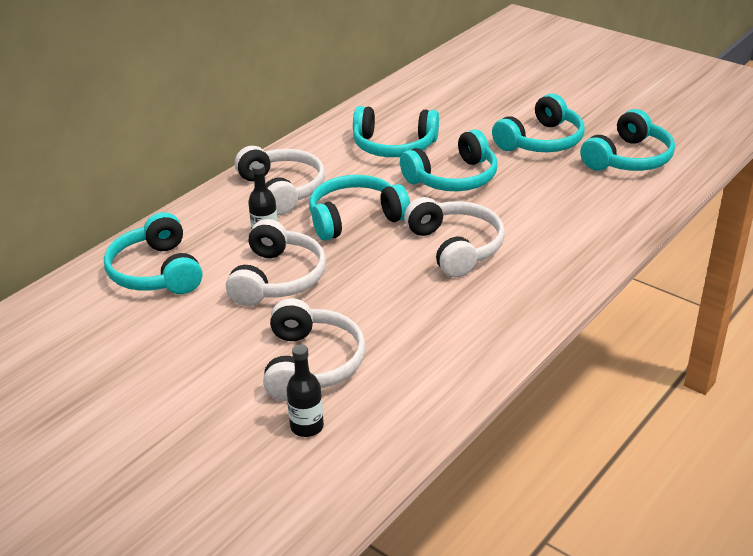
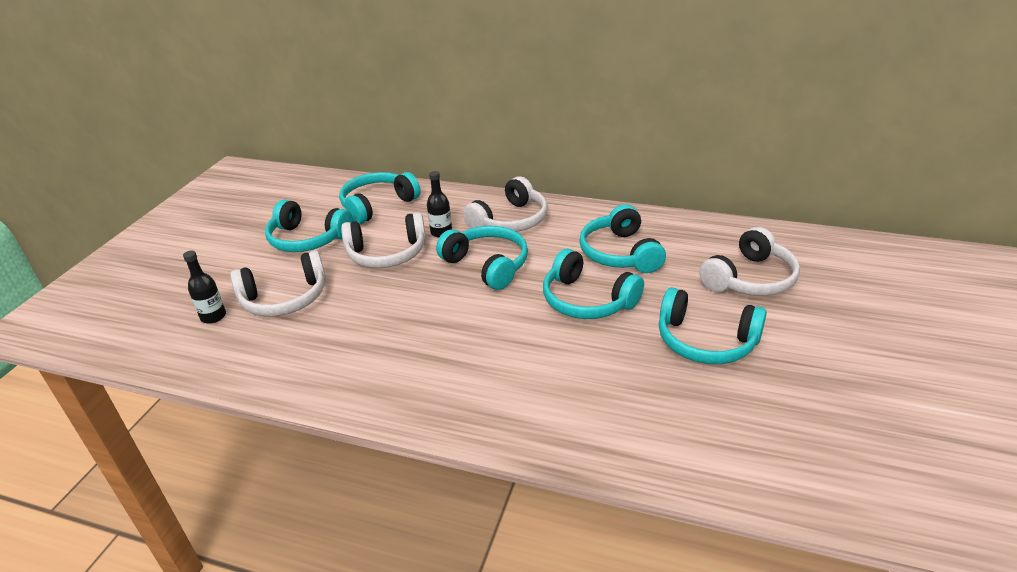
camera: 70 degrees right, 0 degrees up
white headphones [404,197,505,277] -> white headphones moved to [699,227,800,296]
turquoise headphones [580,109,675,171] -> turquoise headphones moved to [265,200,353,252]

